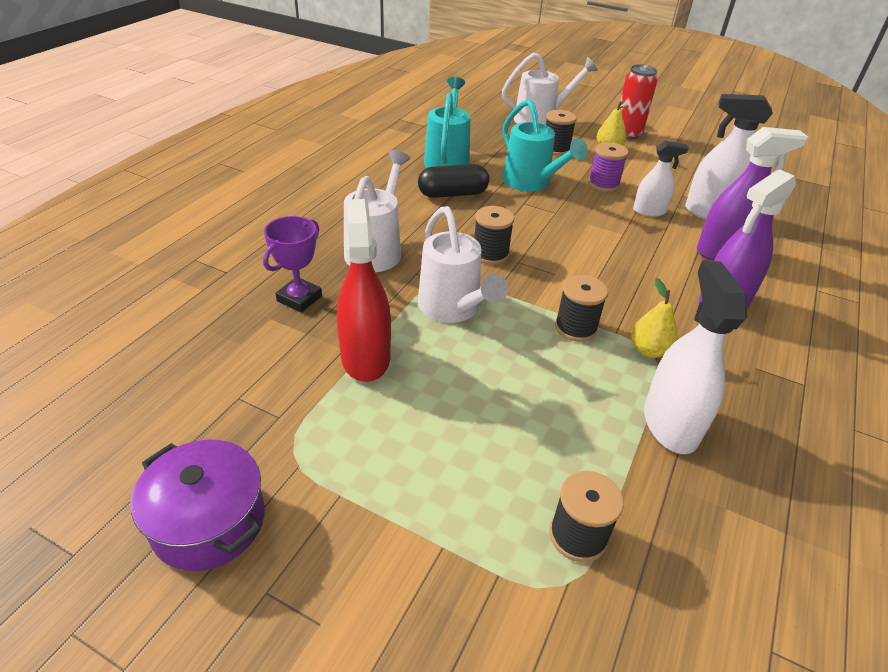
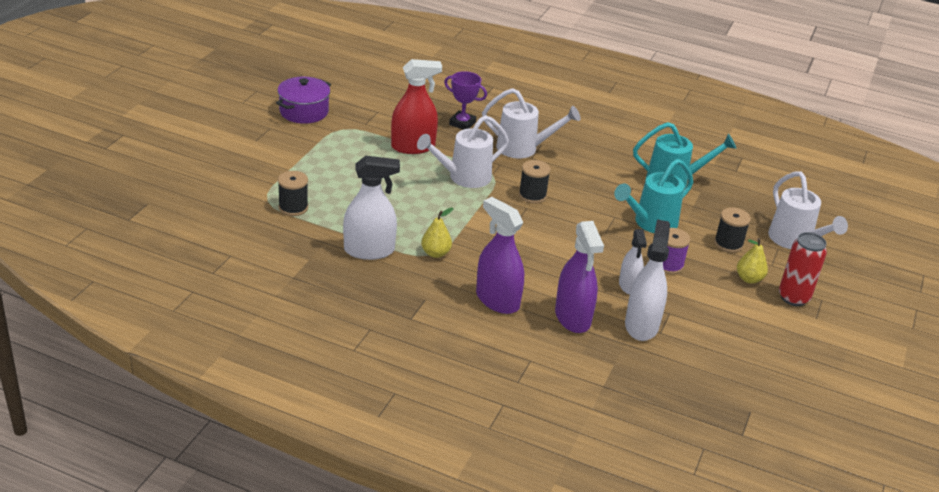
camera: 85 degrees right, 5 degrees down
black capsule [418,164,489,198] -> none
black spool [555,275,608,342] -> none

